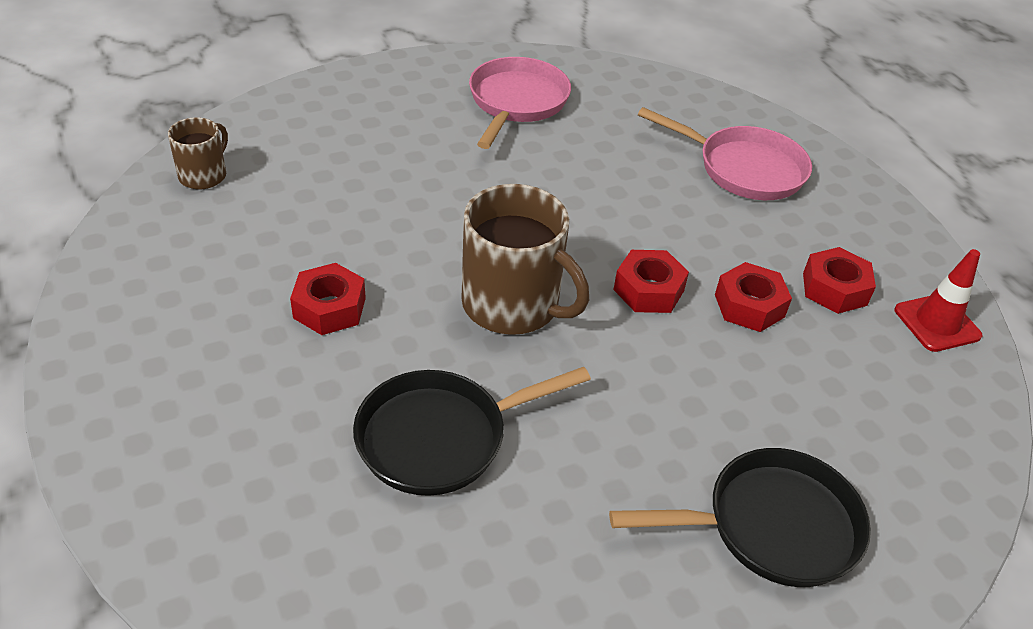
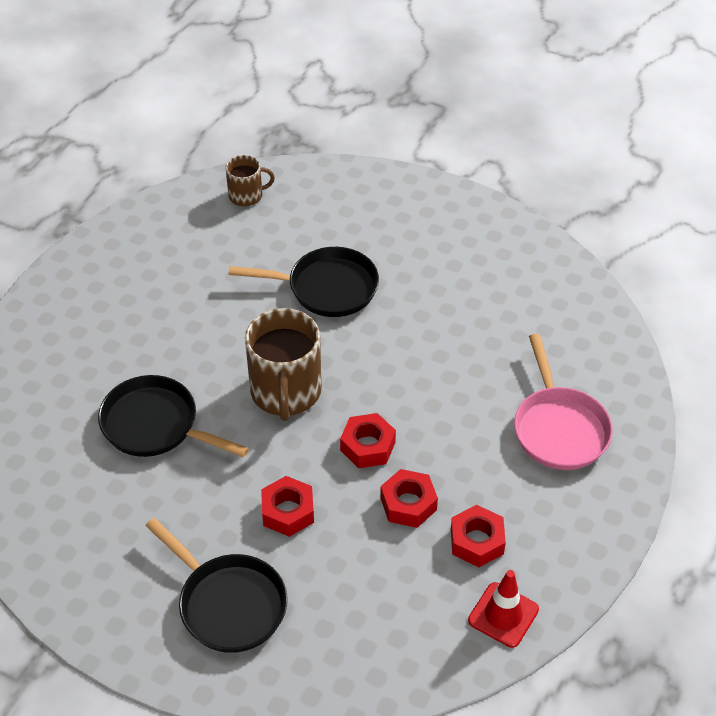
camera: 55 degrees right, 5 degrees up
red nut [290,263,366,335] -> red nut moved to [261,476,314,537]
pink pan [469,57,571,149] -> none
none -> black pan [229,247,379,317]

